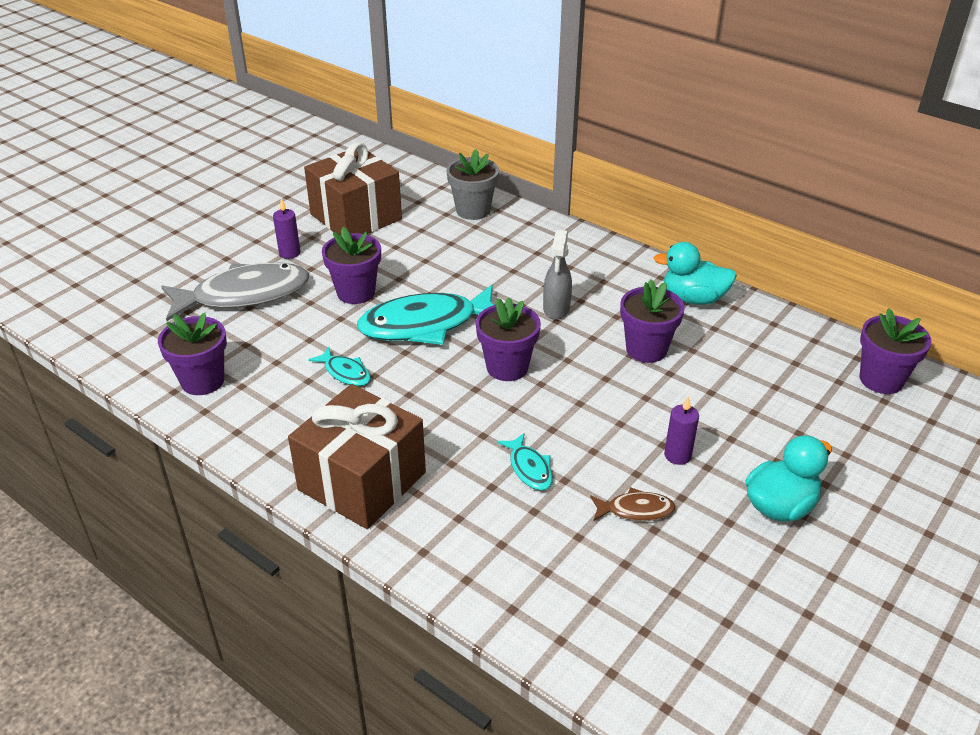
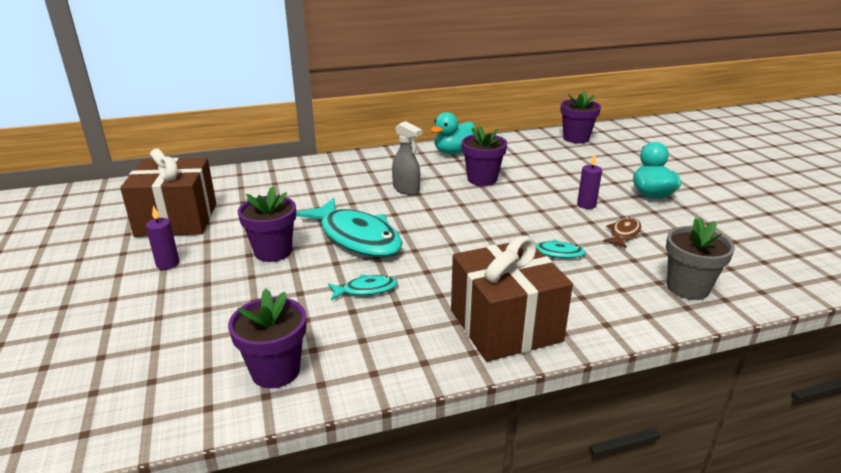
camera: 55 degrees left, 10 degrees down
grey fish [161,263,309,321] -> none
turquoise fish [357,285,494,345] -> turquoise fish turned 60 degrees counterclockwise [296,198,402,257]
grey flower pot [446,149,499,220] -> grey flower pot moved to [666,217,735,300]
purple flower pot [476,298,541,381] -> none

